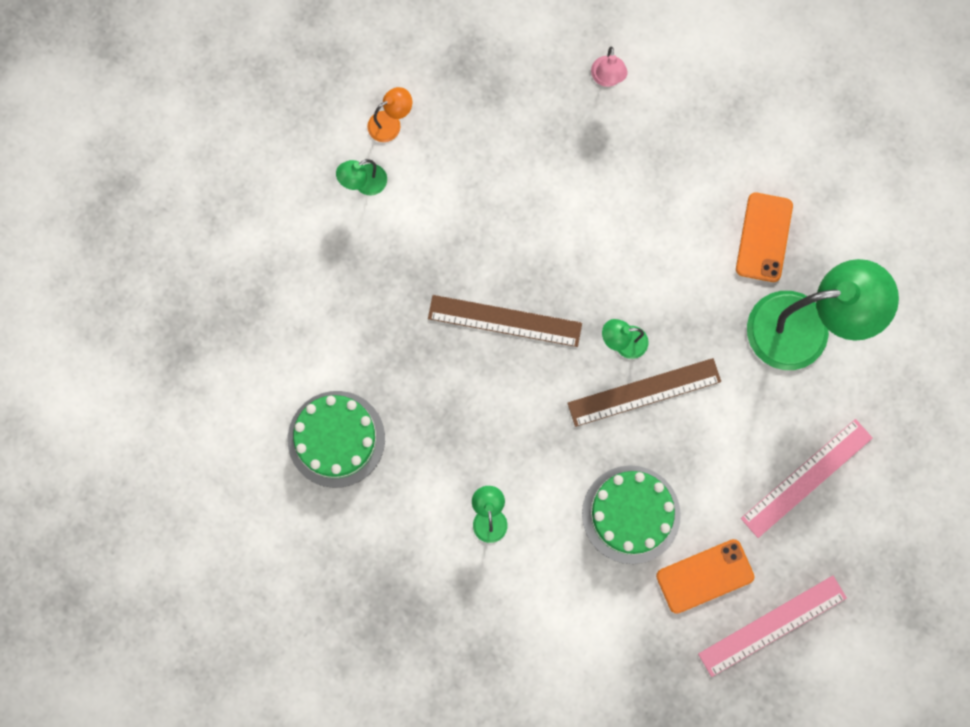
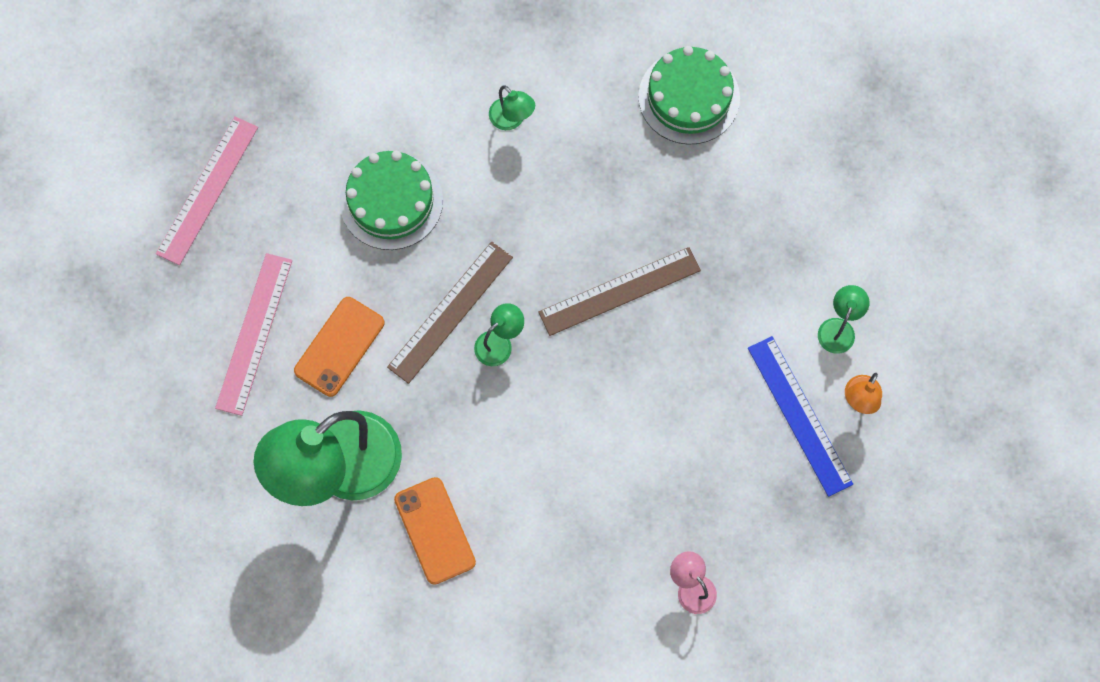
camera: 145 degrees right, 5 degrees down
orange phone [656,539,754,614] -> orange phone moved to [294,297,385,397]
none -> blue ruler [748,336,853,497]

